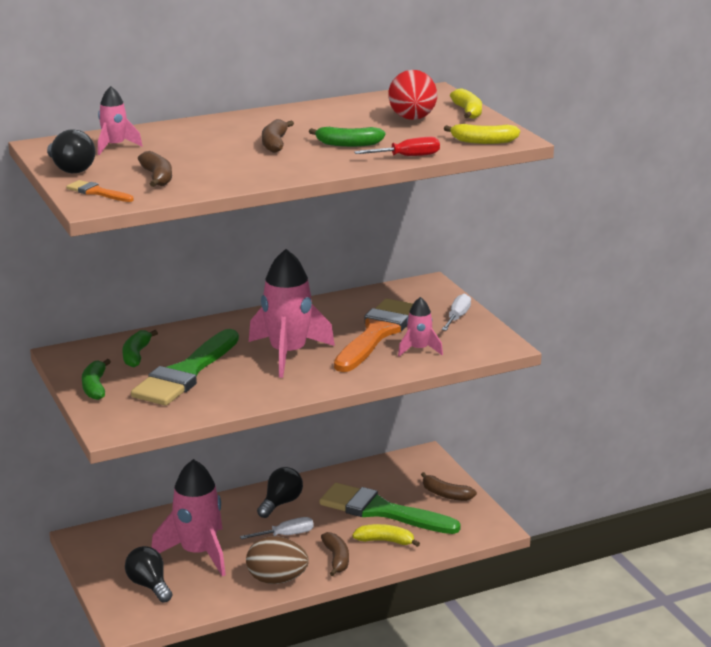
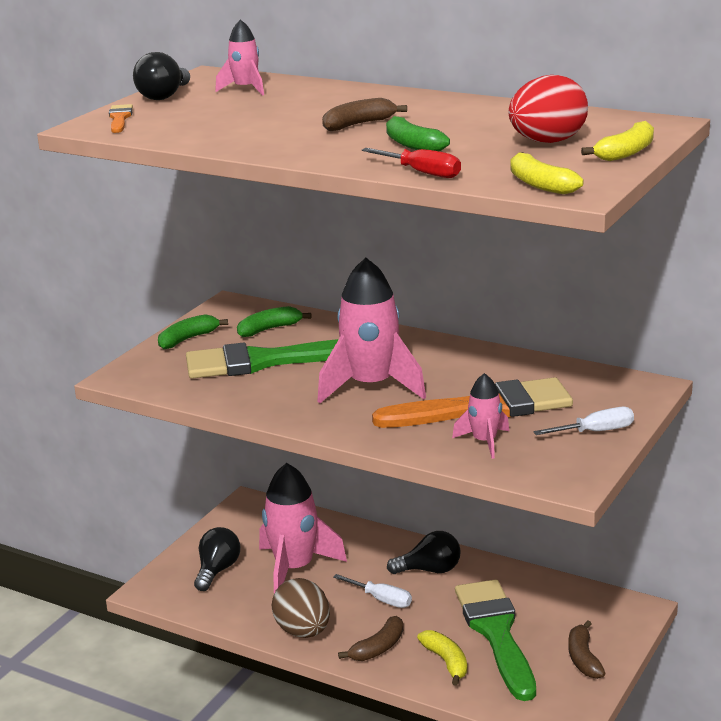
camera: 55 degrees right, 0 degrees up
brown banana [138,151,172,187] -> none

